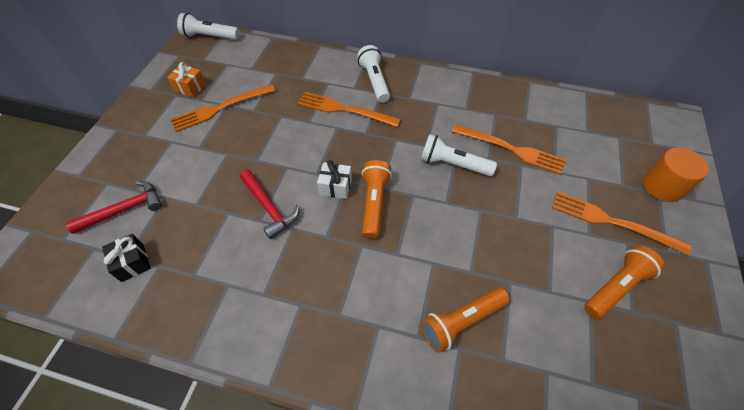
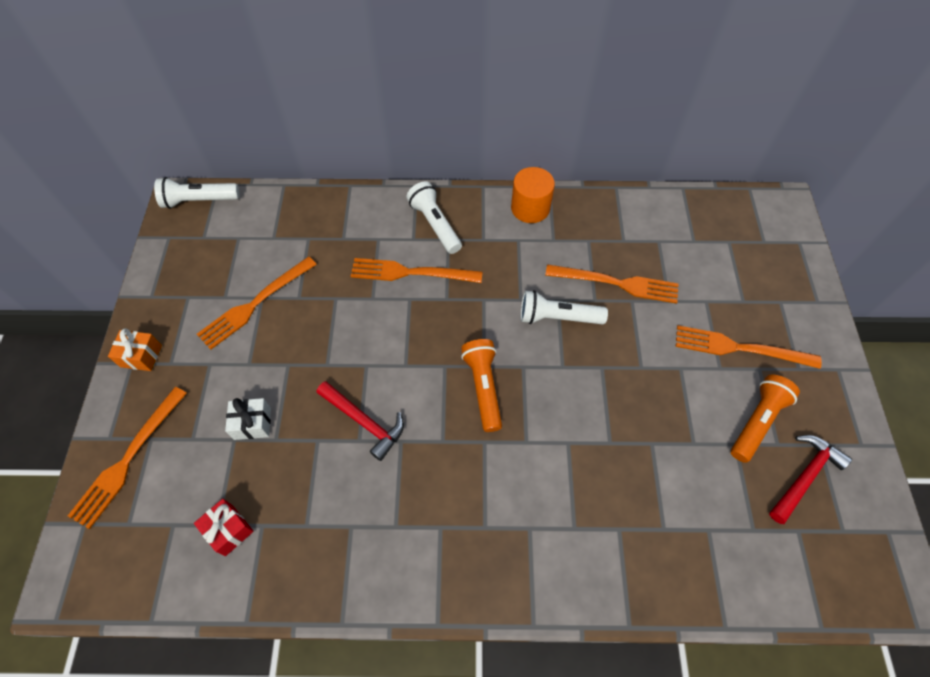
camera: 15 degrees left, 5 degrees up
red hammer [66,181,162,234] -> red hammer moved to [769,435,852,524]
black gift [102,234,151,282] -> red gift [194,499,254,556]
orange gift [167,62,206,98] -> orange gift moved to [108,328,162,371]
white gift [317,160,352,199] -> white gift moved to [225,398,271,440]
orange flashlight [421,288,510,353] -> none
orange cylinder [643,148,709,202] -> orange cylinder moved to [511,167,555,223]
none -> orange fork [68,387,187,529]

